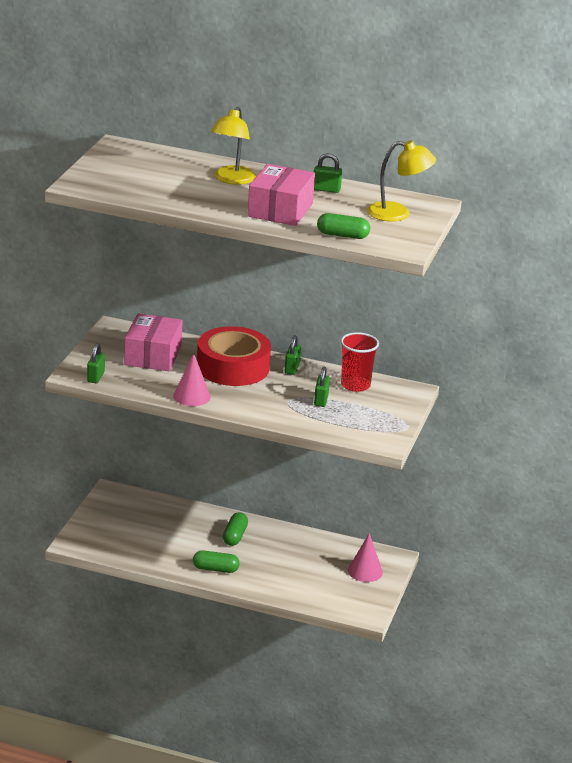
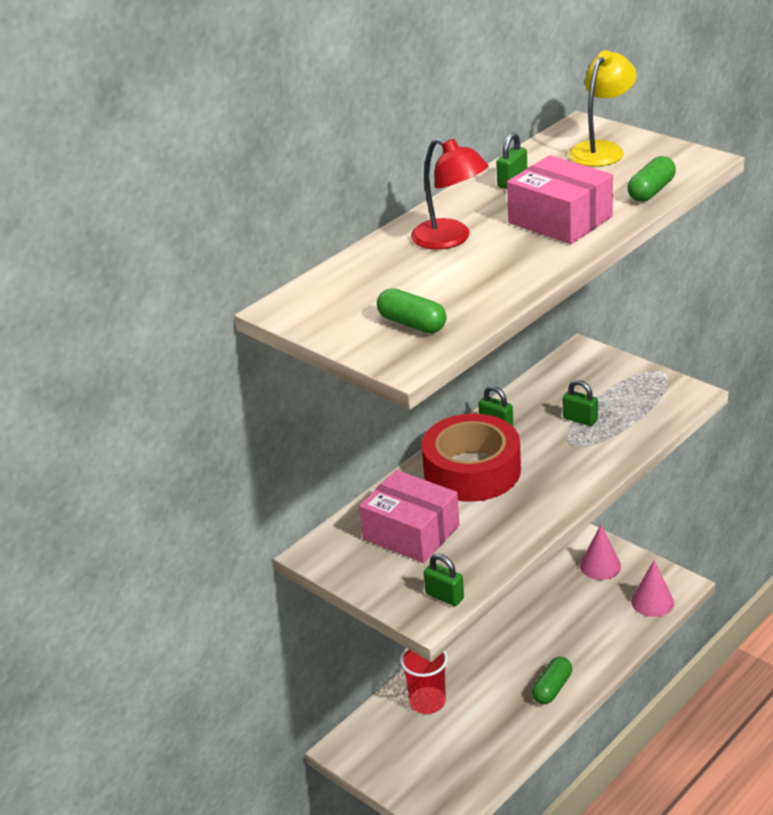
camera: 60 degrees left, 5 degrees up
pink cone [173,354,211,406] -> pink cone moved to [631,560,674,617]
yellow lamp [211,107,256,185] -> red lamp [411,138,488,249]
green capsule [223,512,248,546] -> green capsule moved to [377,288,447,333]
red cup [340,332,379,392] -> red cup moved to [400,648,448,714]

